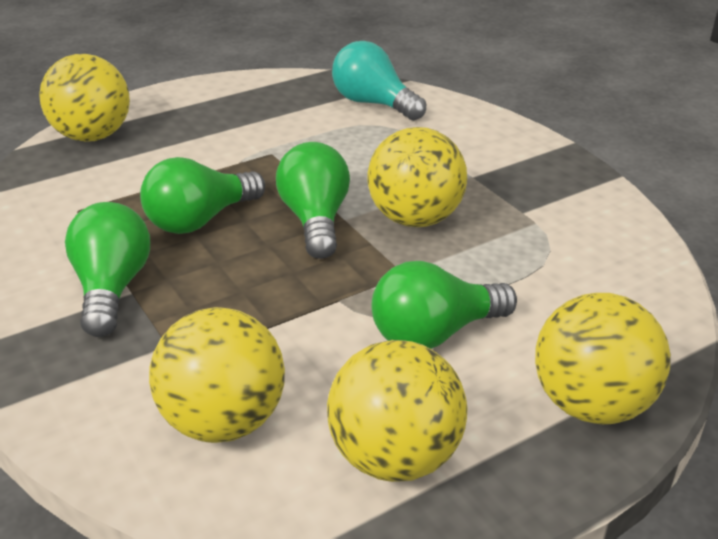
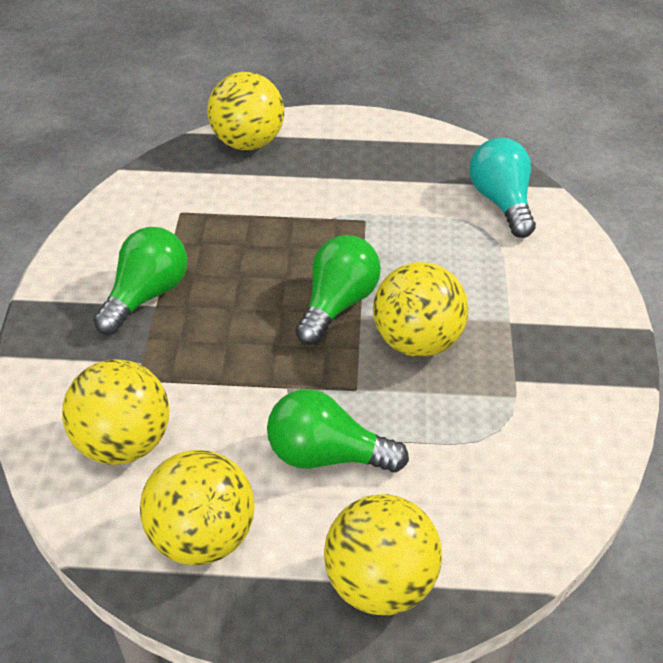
camera: 35 degrees right, 10 degrees up
green light bulb [140,157,265,234] -> none

